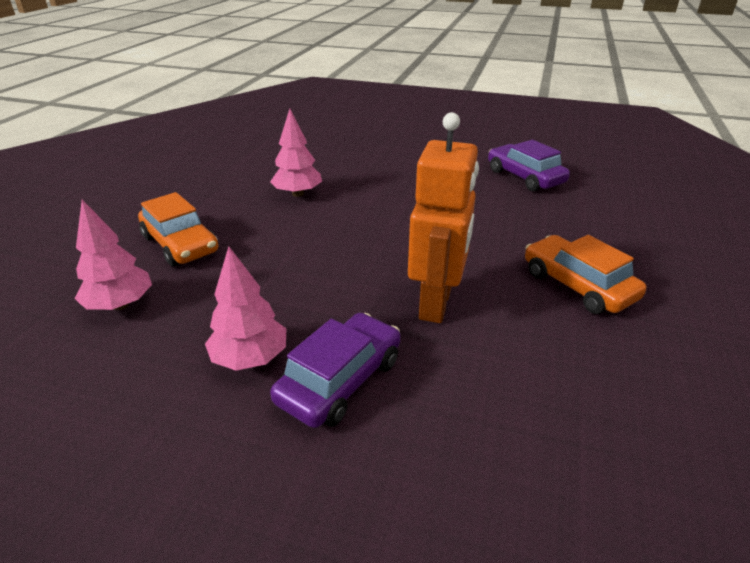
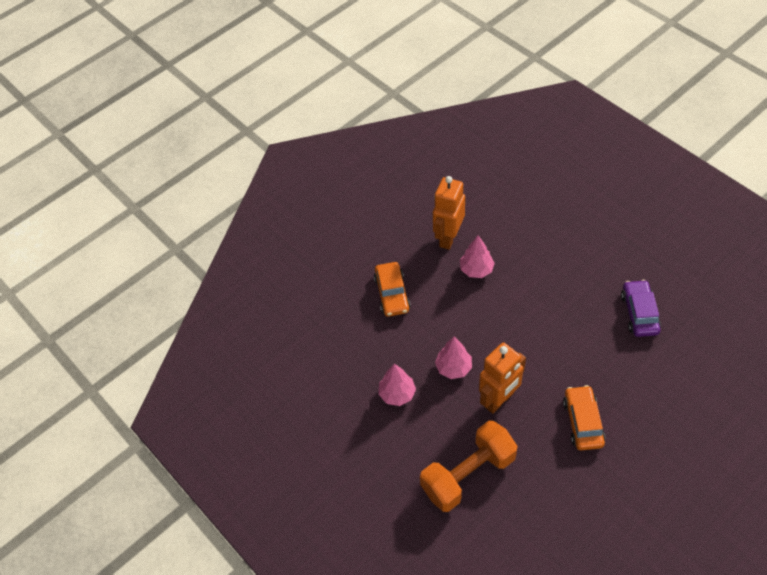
camera: 35 degrees right, 20 degrees up
pink tree [75,200,152,310] -> pink tree moved to [435,337,472,379]
purple car [270,313,401,428] -> none
none -> orange dumbbell [420,421,518,512]
none -> orange robot [433,176,465,250]

